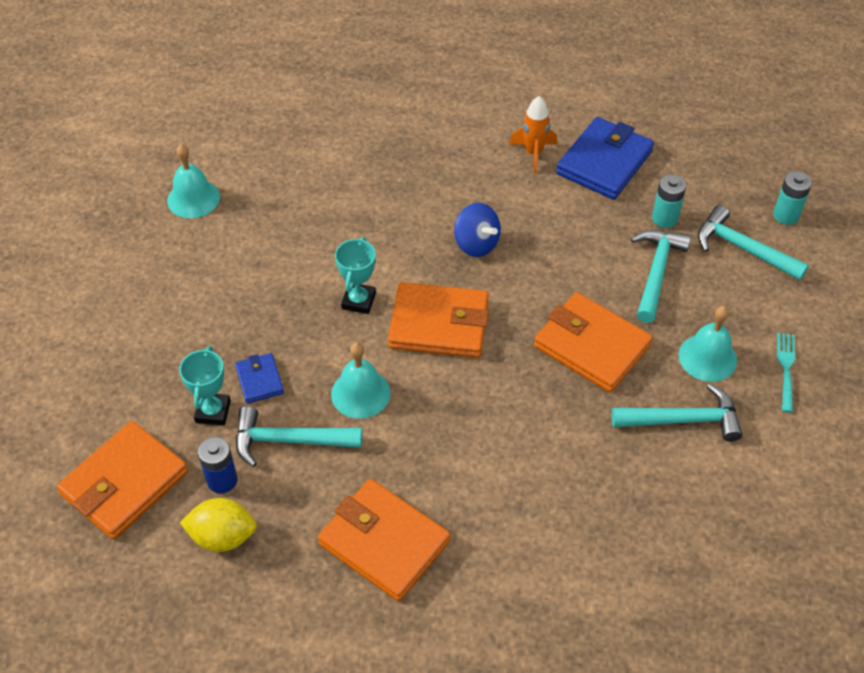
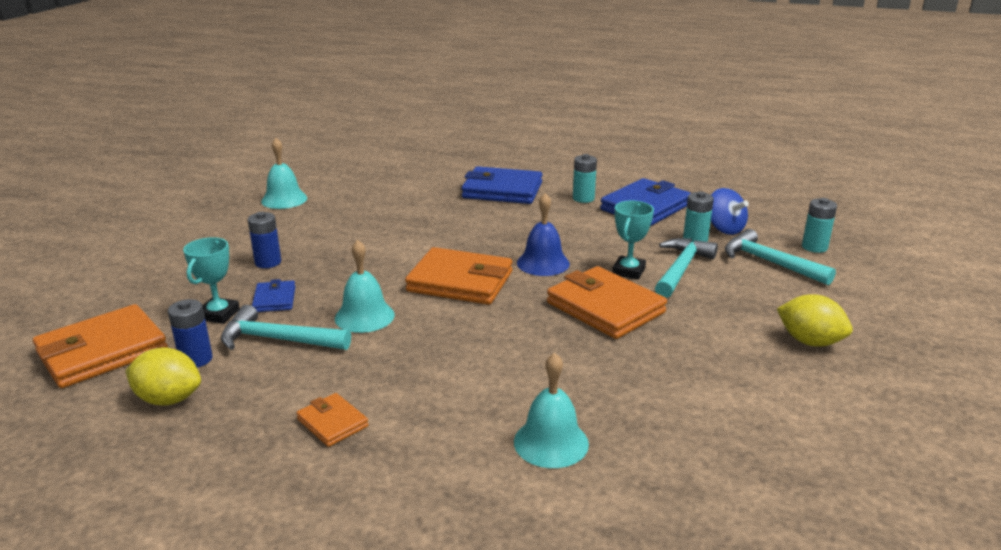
camera: 10 degrees right, 25 degrees down
orange wallet [318,479,450,601] -> orange wallet [296,393,369,447], size x0.50
turquoise trophy [335,237,376,314] -> turquoise trophy moved to [612,201,654,280]
blue spinning top [454,203,501,257] -> blue spinning top moved to [711,188,749,235]
orange rocket [509,96,557,173] -> turquoise battery [573,154,597,203]
turquoise hammer [612,384,743,442] -> none
turquoise bell [679,306,737,382] -> turquoise bell moved to [514,353,589,468]
turquoise fork [777,333,795,413] -> yellow lemon [777,294,853,347]
none -> blue battery [248,212,281,268]
none -> blue wallet [461,166,542,204]
none -> blue bell [517,193,570,276]

